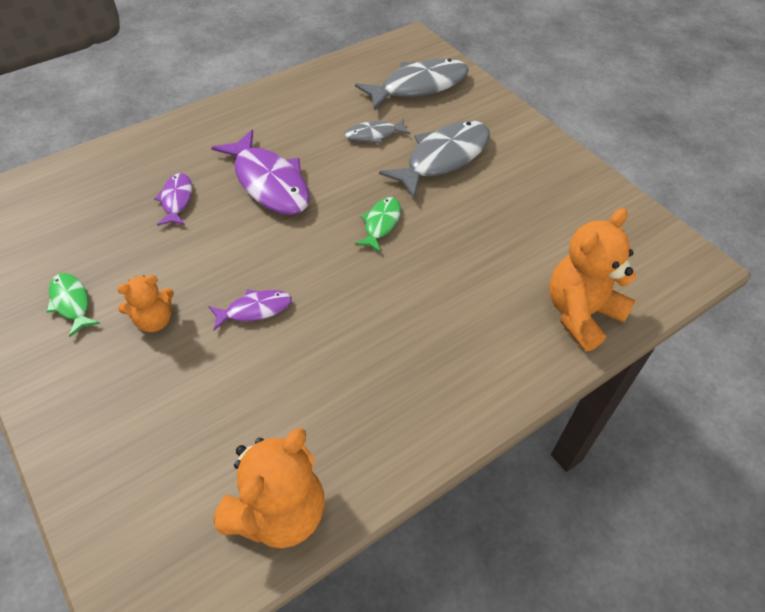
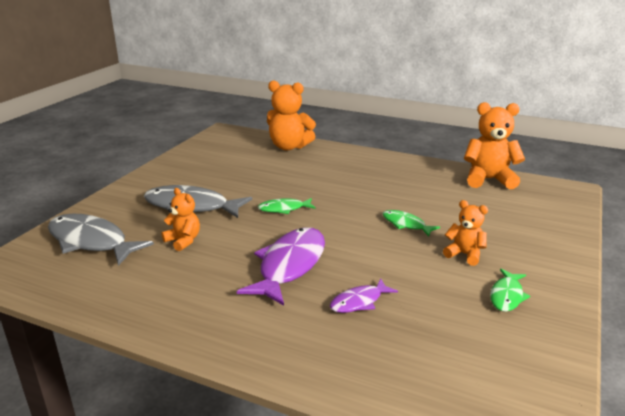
camera: 120 degrees left, 25 degrees down
purple fish [208,289,292,331] -> green fish [382,210,440,236]
grey fish [344,119,411,144] -> orange teddy bear [162,188,200,251]

